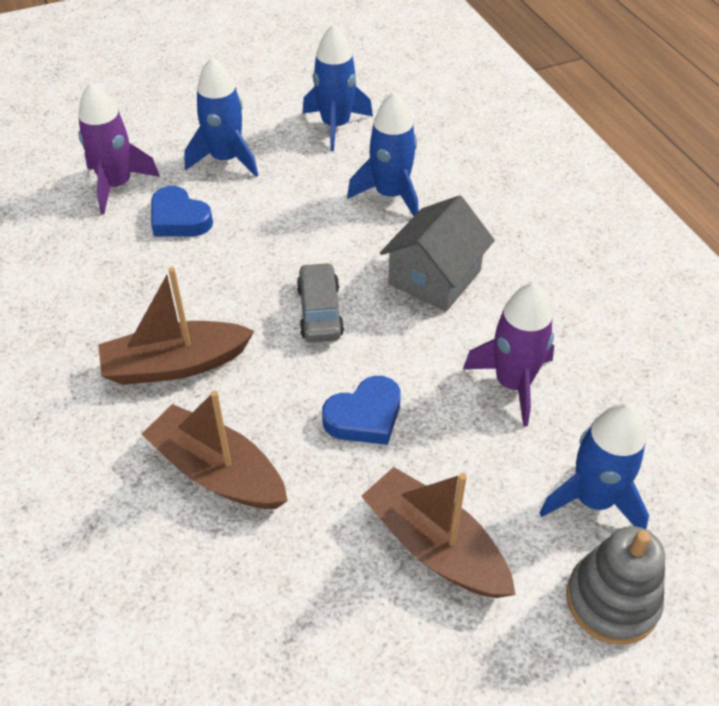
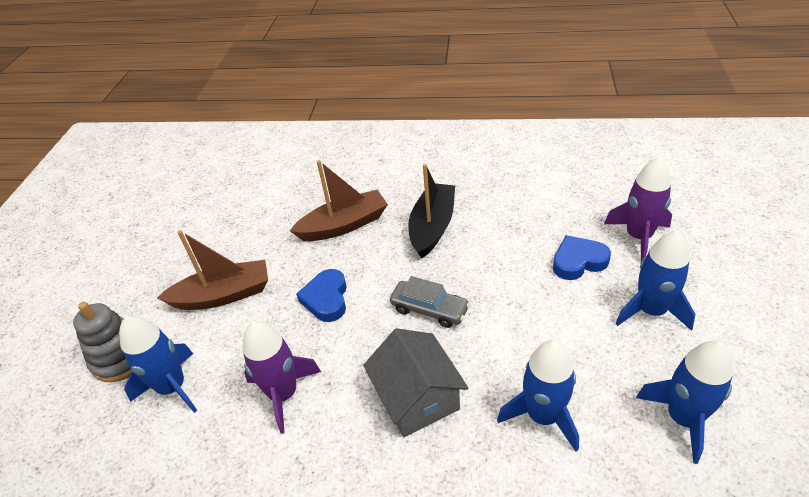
camera: 125 degrees right, 5 degrees down
brown boat [98,267,254,385] -> black boat [408,164,455,259]

